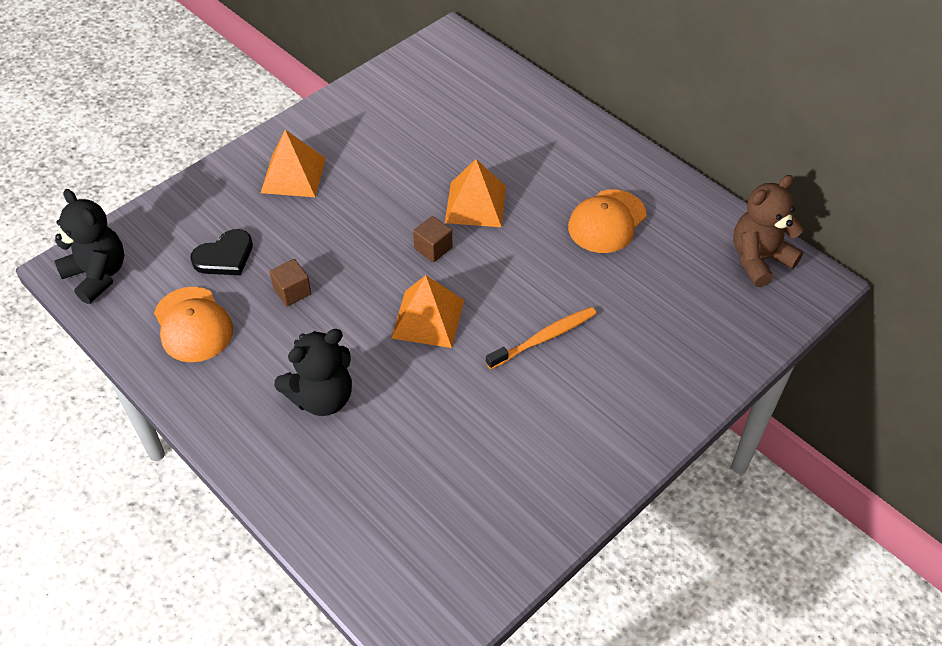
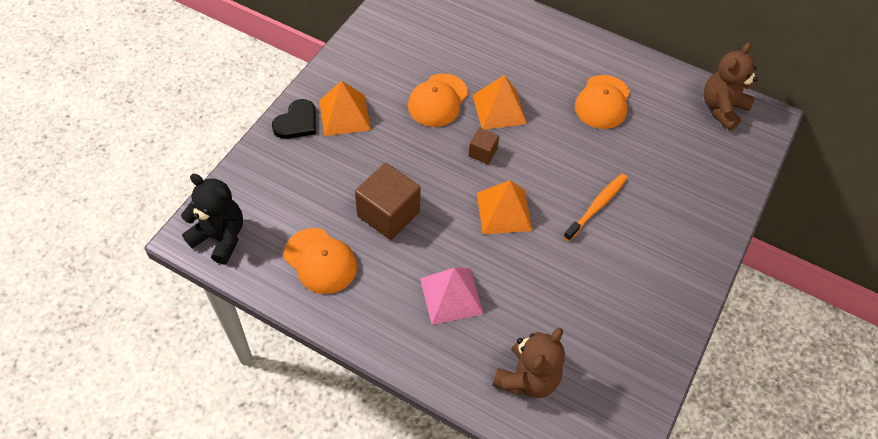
camera: 20 degrees left, 5 degrees up
black heart [190,229,253,275] -> black heart moved to [272,99,316,139]
brown cube [269,259,311,306] -> brown cube [355,163,421,240], size x1.92
black teddy bear [274,329,352,416] -> pink pyramid [420,268,484,325]
none -> orange cap [408,74,469,127]
none -> brown teddy bear [492,328,565,398]

